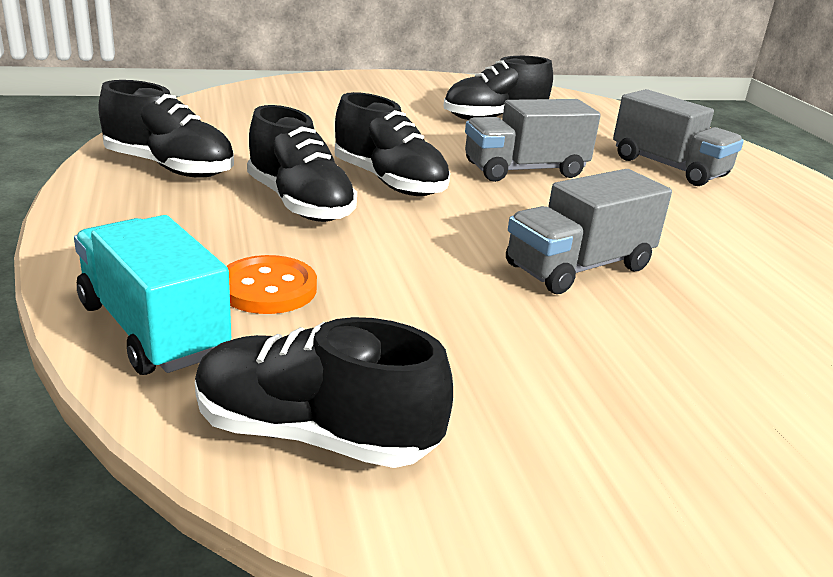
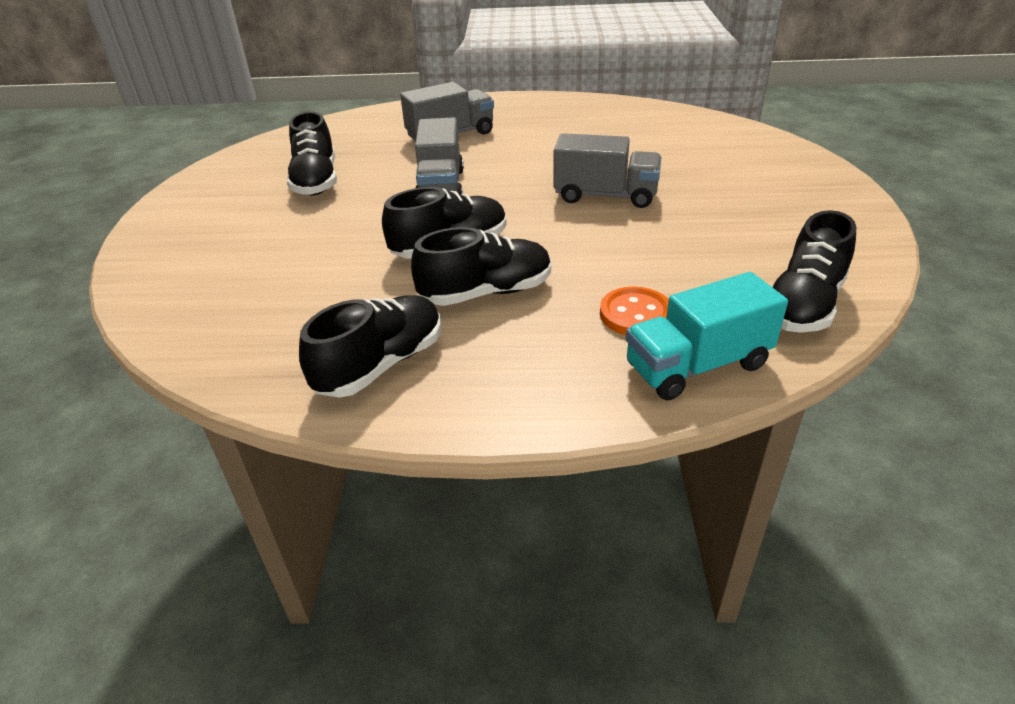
camera: 70 degrees left, 10 degrees up
grey truck [506,169,672,294] -> grey truck turned 60 degrees counterclockwise [553,133,662,208]

